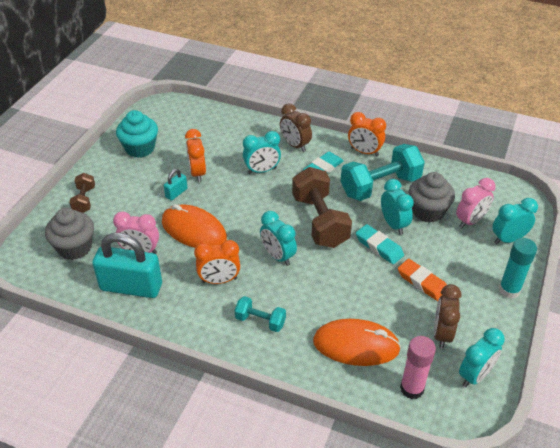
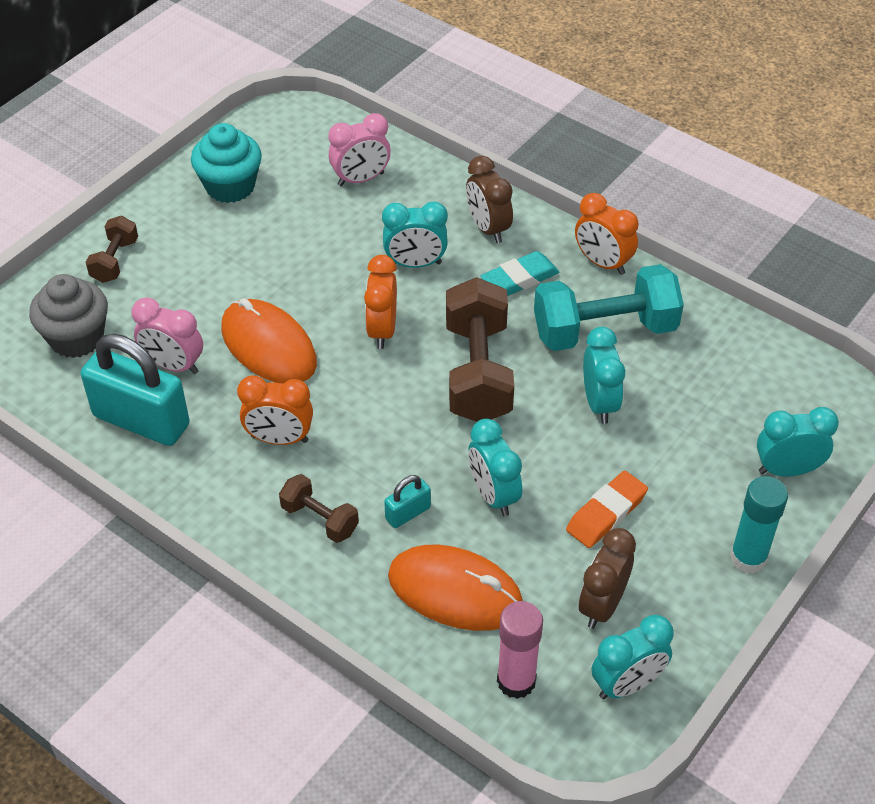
camera: 15 degrees right, 5 degrees up
turquoise padlock [164,169,188,201] -> turquoise padlock moved to [384,475,431,528]
orange clock [185,129,206,182] -> orange clock moved to [364,255,397,349]
turquoise dumbbell [235,296,286,332] -> brown dumbbell [279,474,359,543]
turquoise clock [260,211,297,266] -> turquoise clock moved to [468,419,522,516]
turquoise eraser [356,224,404,264] -> none
orange eraser [398,259,447,301] -> orange eraser turned 75 degrees clockwise [566,471,648,548]
grey cupcake [409,172,455,223] -> none
pink clock [456,178,496,228] -> pink clock moved to [328,113,391,186]

